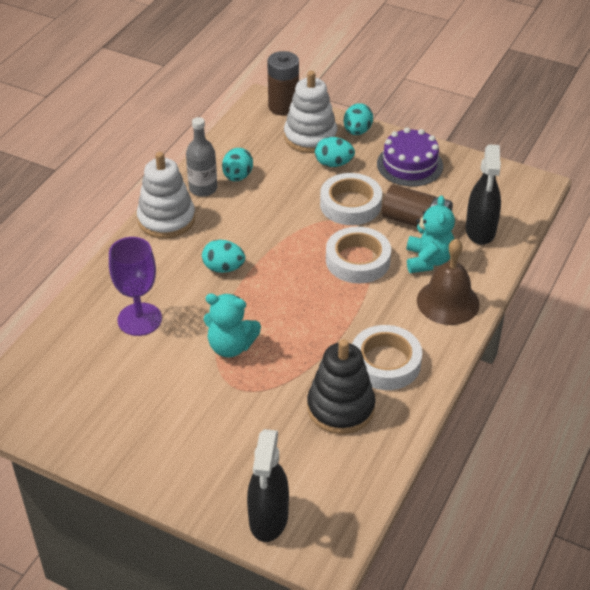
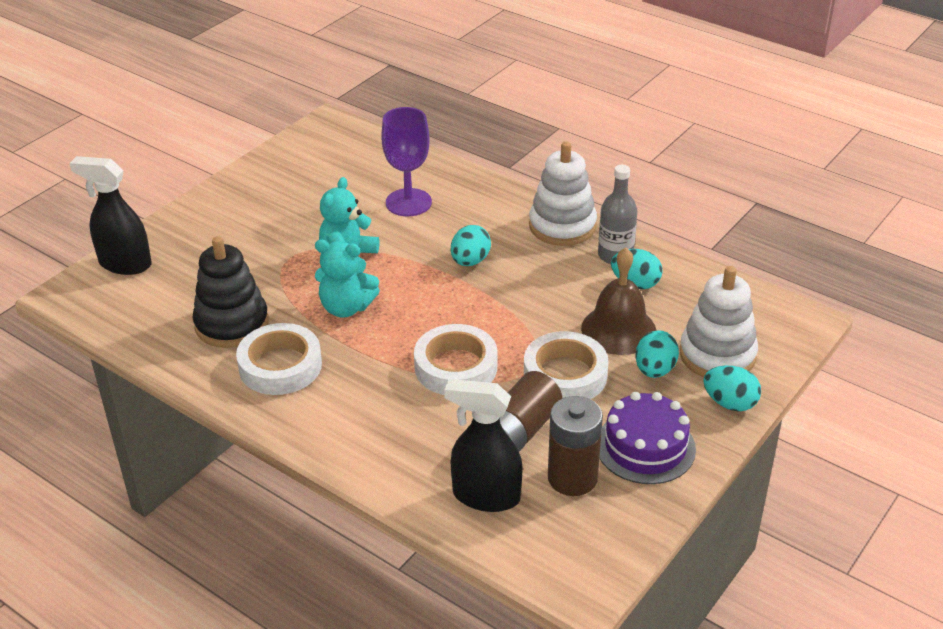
camera: 100 degrees right, 5 degrees down
brown battery [267,51,299,116] -> brown battery moved to [548,396,603,496]
turquoise teddy bear [407,196,455,273] -> turquoise teddy bear moved to [315,240,380,318]
brown bell [417,239,480,325] -> brown bell moved to [581,247,656,355]

